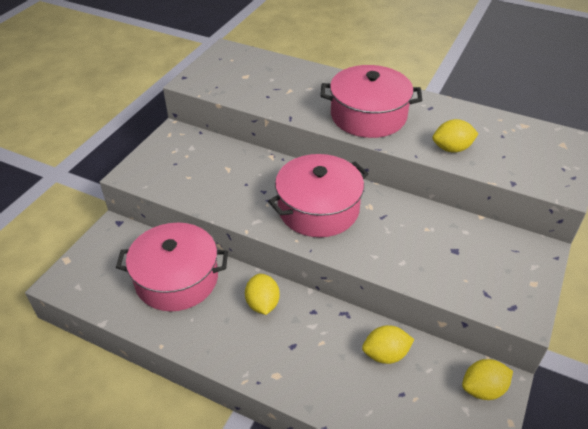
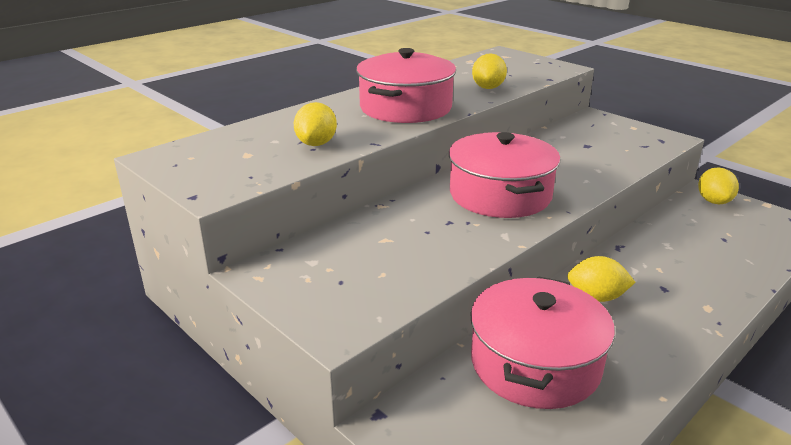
camera: 70 degrees left, 15 degrees down
yellow lemon [362,325,414,364] -> yellow lemon moved to [294,102,337,146]

